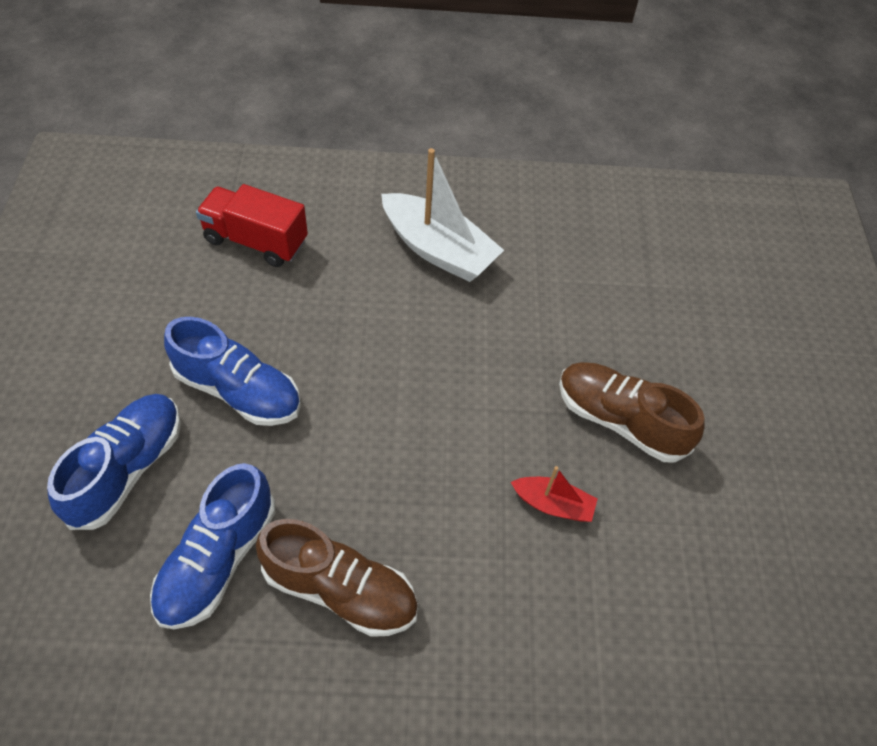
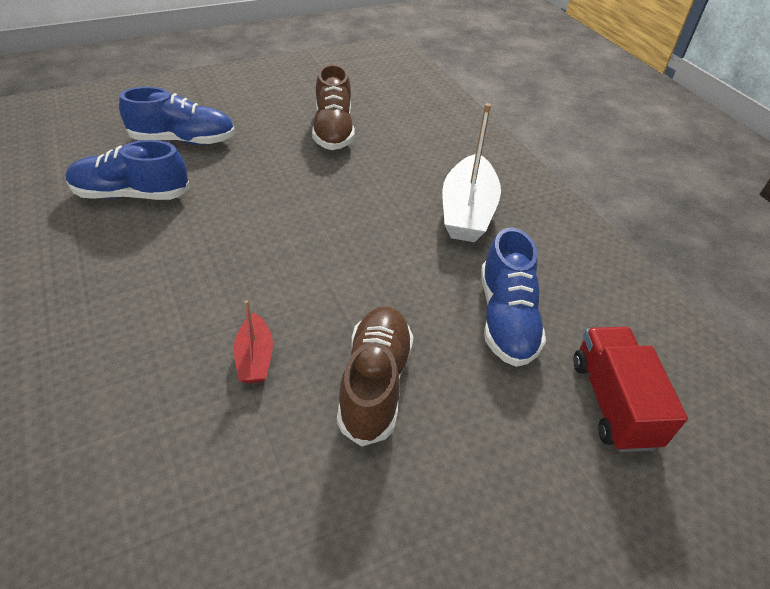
camera: 65 degrees right, 10 degrees down
blue shoe [164,317,301,426] -> blue shoe moved to [481,227,546,367]
red truck [196,184,308,267] -> red truck moved to [573,327,688,452]
brown shoe [256,519,418,637] -> brown shoe moved to [312,64,355,150]

